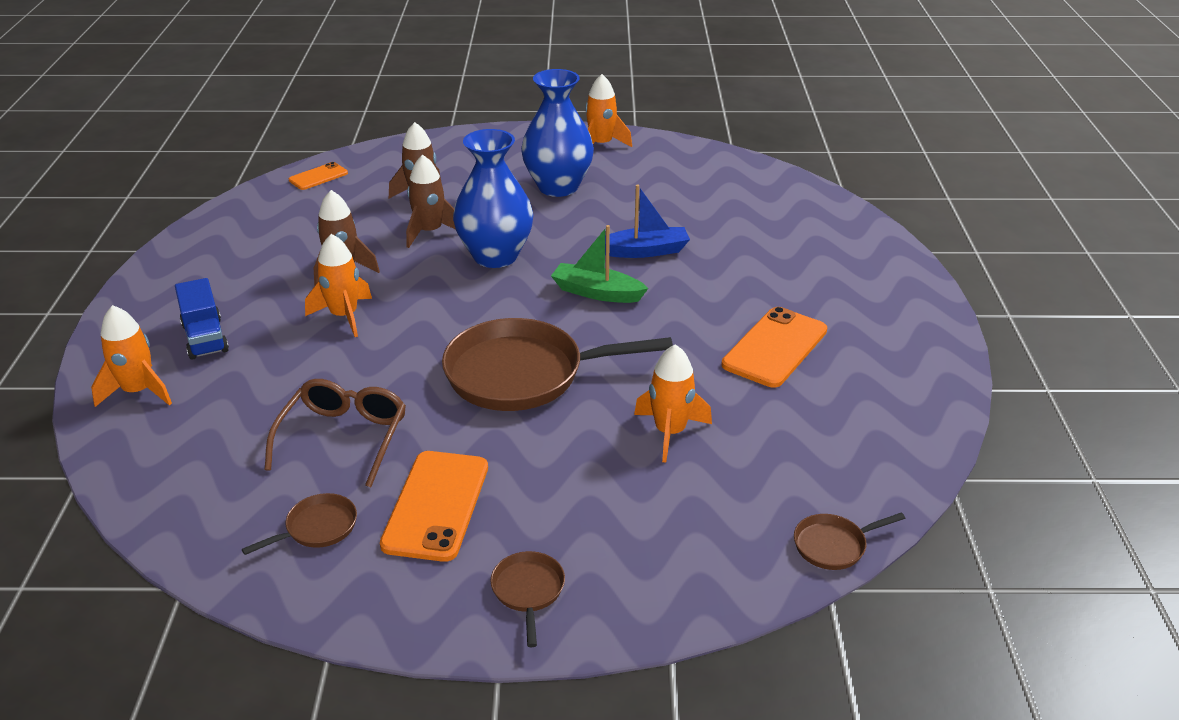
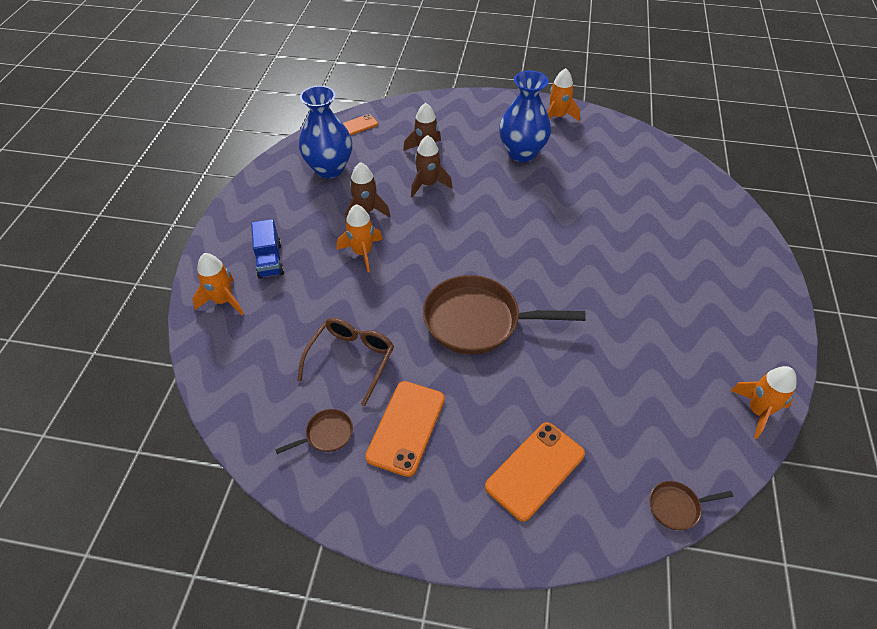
camera: 10 degrees right, 15 degrees up
blue vase [453,129,533,268] -> blue vase moved to [299,86,352,178]
brown pan [490,551,565,647] -> none
green boat [551,225,649,303] -> none
blue boat [605,185,690,258] -> none
orange rocket [634,344,712,463] -> orange rocket moved to [730,366,797,439]
orange phone [721,307,827,388] -> orange phone moved to [485,422,585,521]

